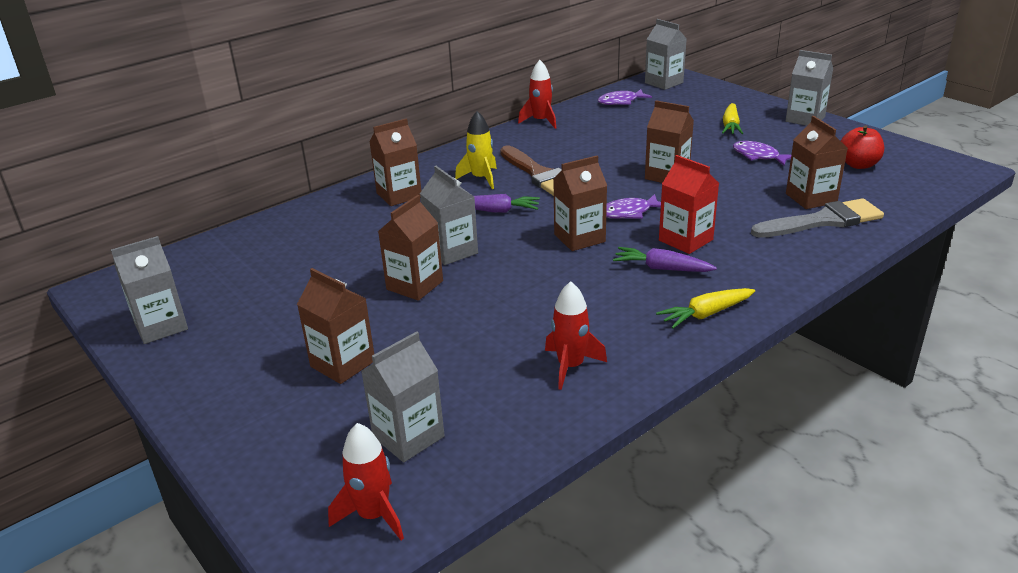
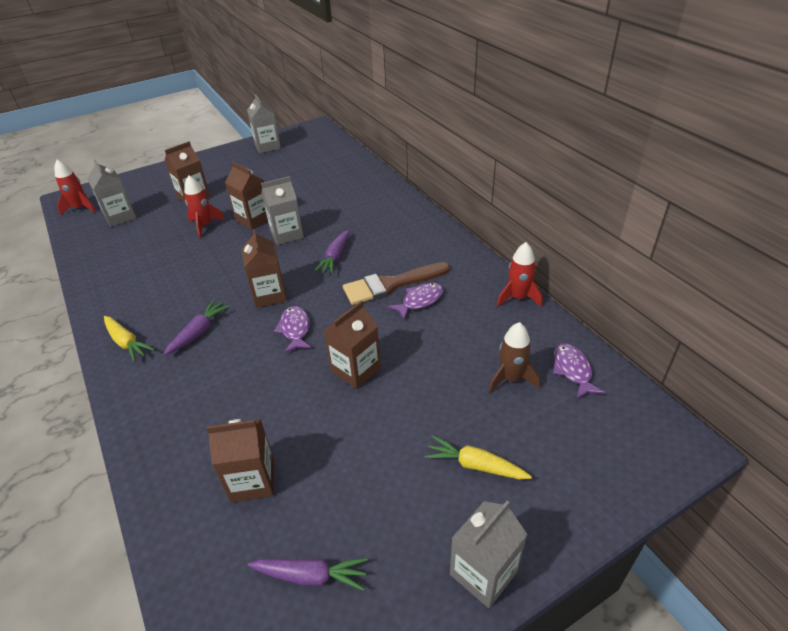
camera: 100 degrees right, 10 degrees up
brown carton [369,118,421,206] -> none
yellow rocket [455,111,497,189] -> none
red rocket [545,281,607,390] -> red rocket moved to [184,175,225,238]
grey carton [645,19,687,90] -> none
yellow carrot [656,288,755,329] -> yellow carrot turned 150 degrees clockwise [104,316,154,362]
red carton [659,155,719,254] -> none
purple fish [733,141,791,166] -> purple fish moved to [387,283,443,319]
grey brush [751,198,884,238] -> none
red apple [841,125,884,169] -> purple carrot [248,558,368,591]
none -> brown rocket [488,322,540,393]

